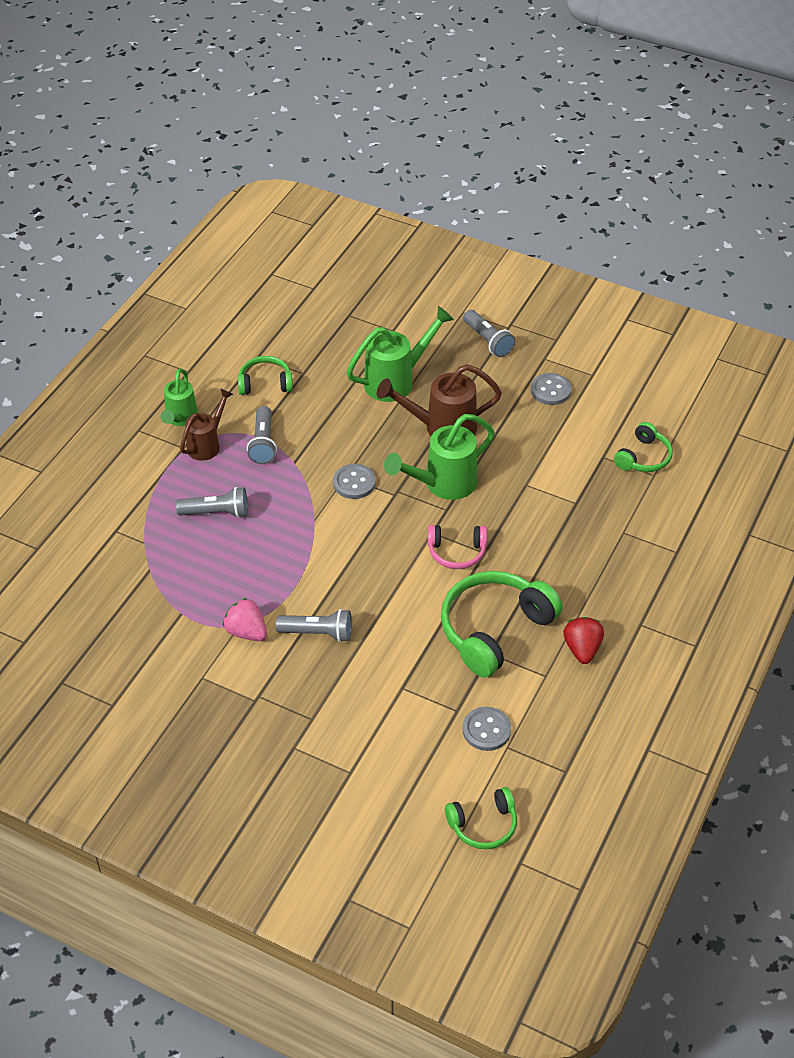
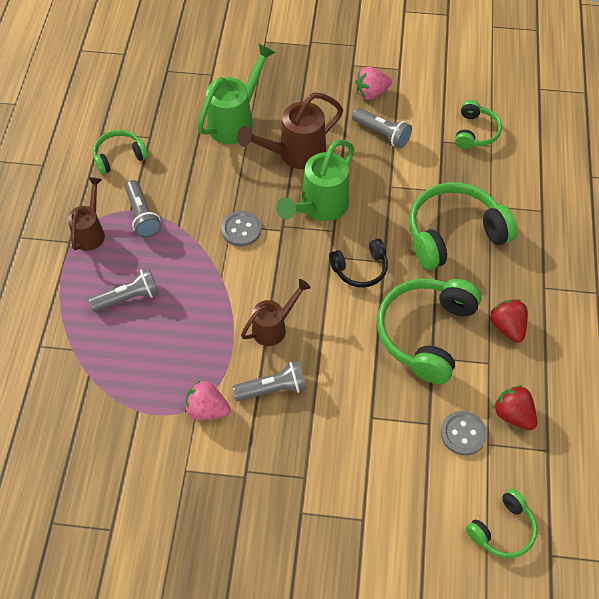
camera: 20 degrees left, 10 degrees up
green watering can [161,368,198,426] -> none
pink headphones [428,525,487,569] -> black headphones [329,239,388,287]
grey flashlight [464,310,515,357] -> grey flashlight moved to [352,108,412,148]
grey button [531,373,571,405] -> pink strawberry [355,67,392,100]
none -> brown watering can [241,279,311,346]
none -> green headphones [409,182,517,270]
none -> red strawberry [494,385,537,430]

